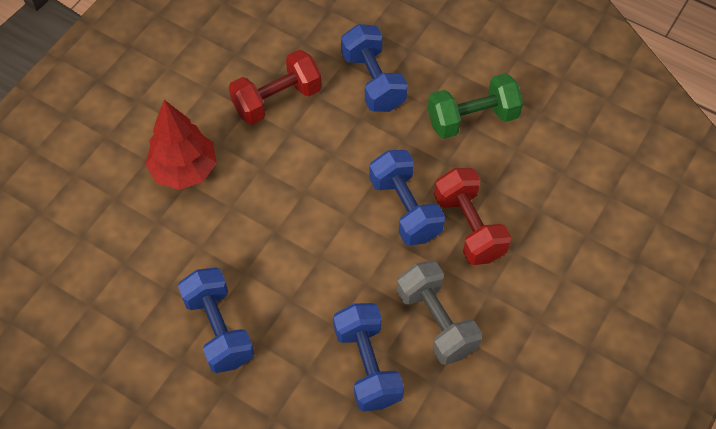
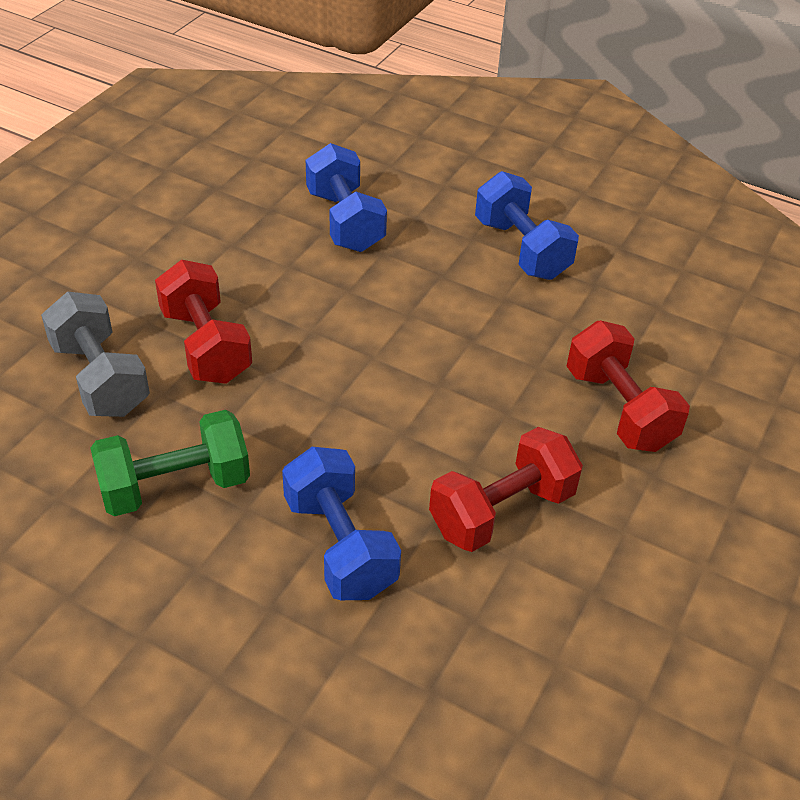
camera: 175 degrees right, 15 degrees down
red tree [145,100,217,190] -> red dumbbell [567,321,690,452]
blue dumbbell [369,150,445,245] -> none
grey dumbbell [396,261,482,365] -> grey dumbbell moved to [41,292,150,417]

